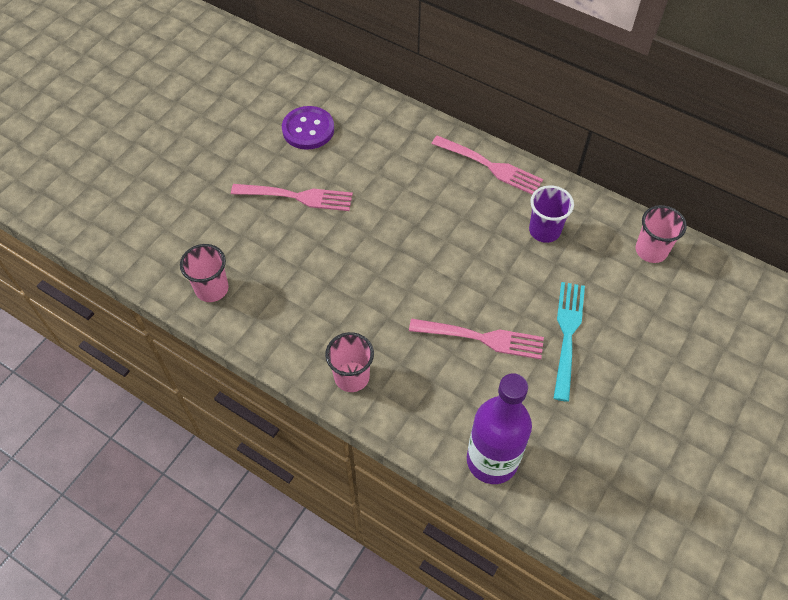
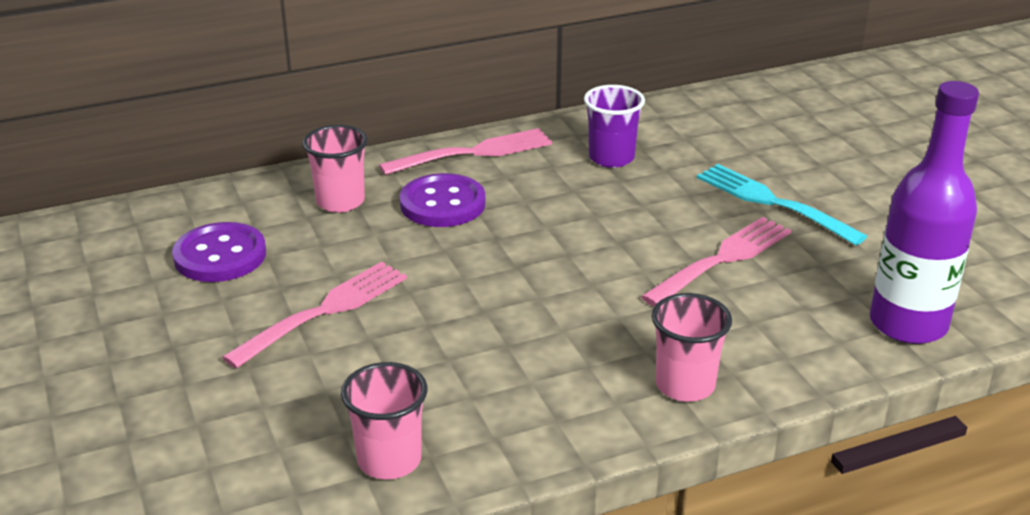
camera: 55 degrees left, 25 degrees down
pink cup [636,205,687,263] -> pink cup moved to [302,125,368,213]
none -> purple button [400,173,485,227]

